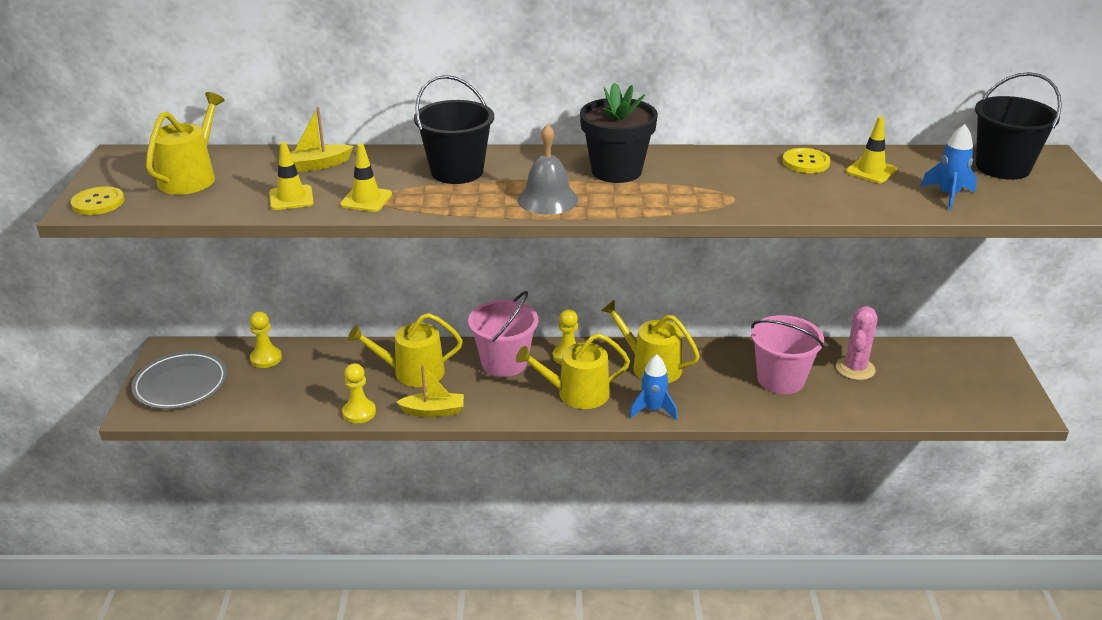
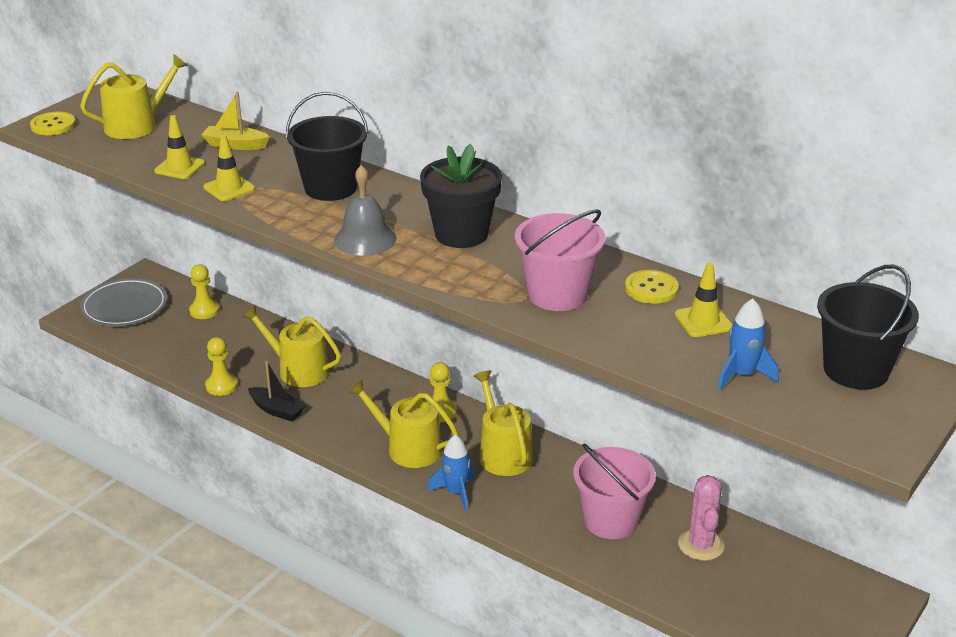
camera: 35 degrees right, 0 degrees up
yellow boat [396,365,464,417] -> black boat [248,361,306,421]
pink bucket [468,291,538,377] -> pink bucket moved to [515,209,606,311]
pink cactus [836,306,878,380] -> pink cactus turned 60 degrees counterclockwise [678,475,725,561]

